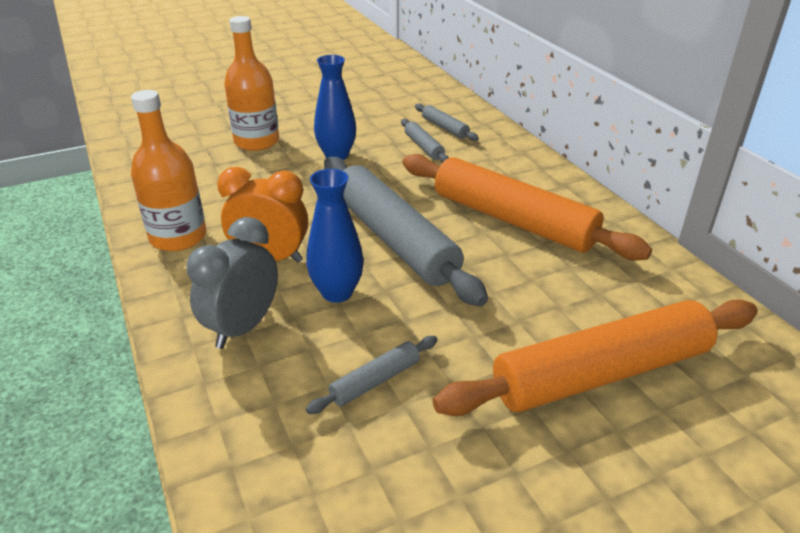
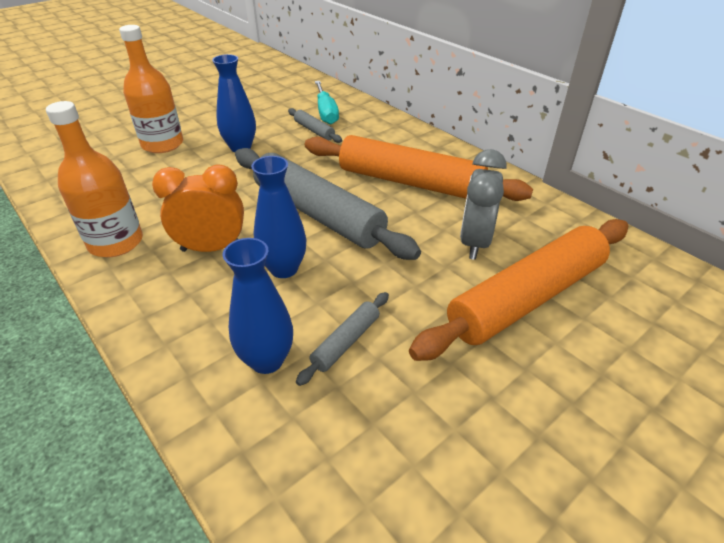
camera: 15 degrees left, 5 degrees up
grey clock [187,217,278,349] -> grey clock moved to [460,149,506,260]
grey rolling pin [415,103,479,141] -> turquoise screwdriver [315,81,339,125]
none -> blue vase [223,238,293,374]

